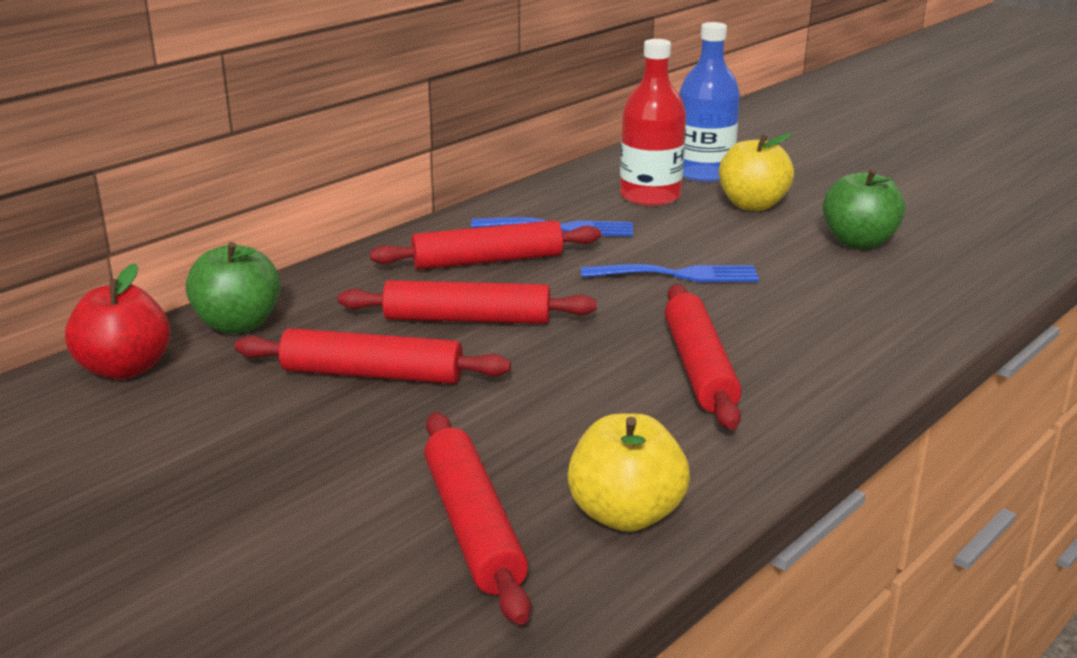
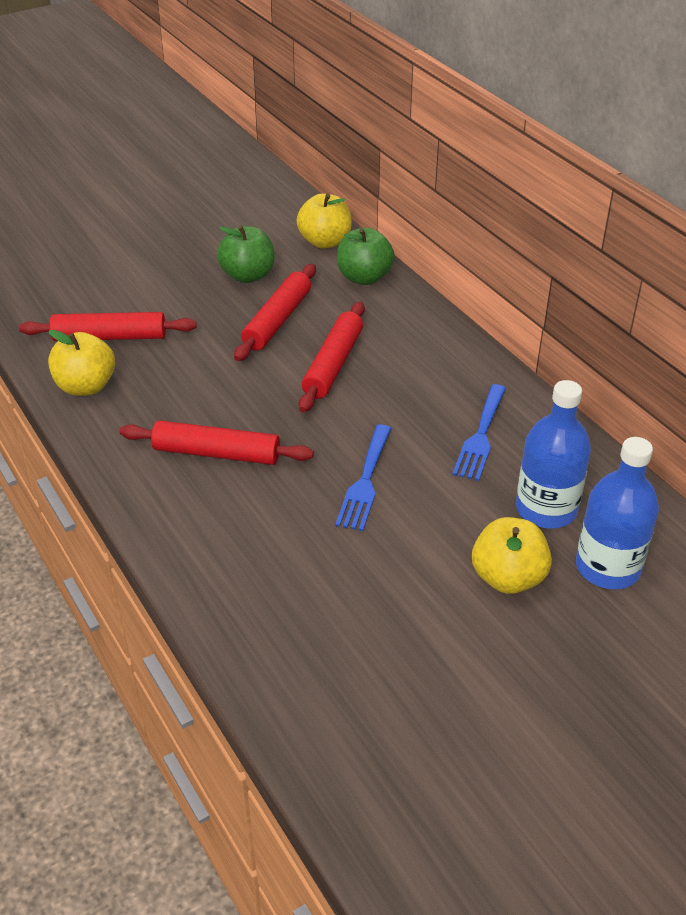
camera: 105 degrees right, 15 degrees up
red apple [65,263,170,380] -> yellow apple [296,194,352,249]
red rolling pin [370,220,601,269] -> none
red bottle [620,39,686,206] -> blue bottle [516,380,591,529]
green apple [823,169,905,249] -> green apple moved to [217,226,275,283]

